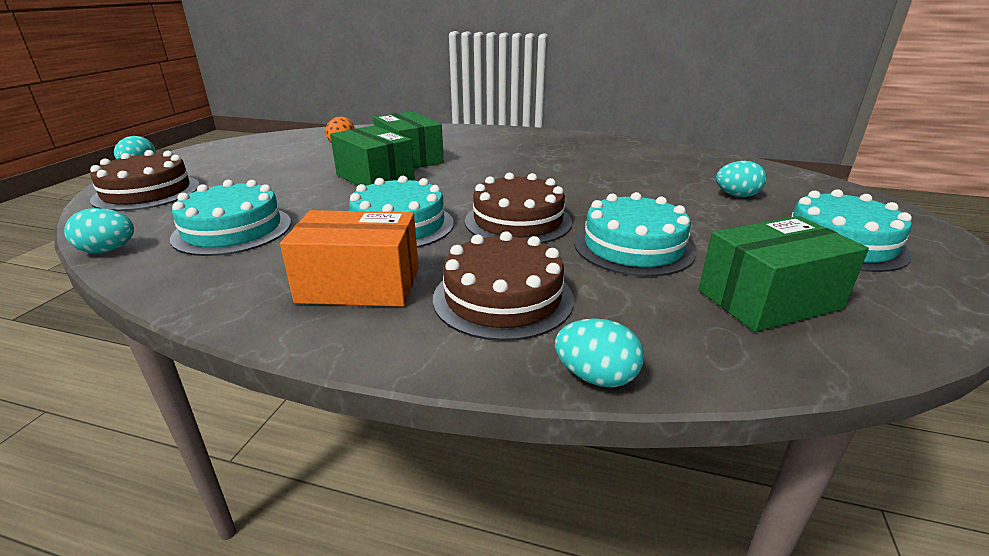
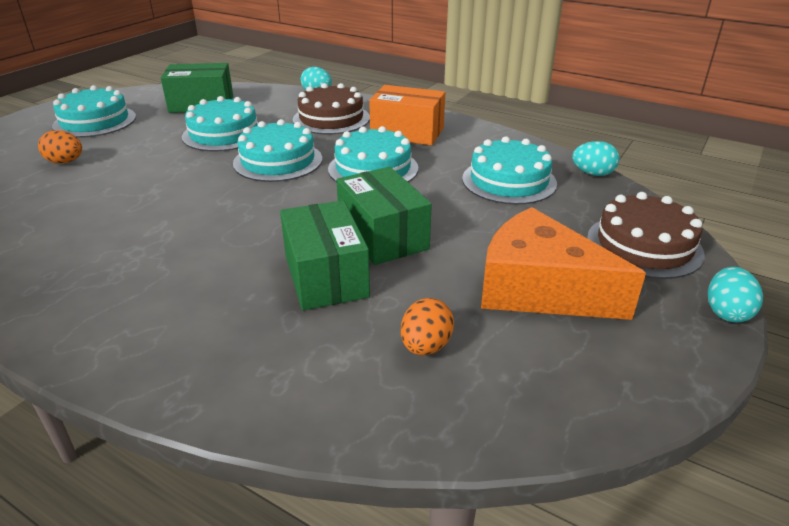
camera: 165 degrees left, 5 degrees up
brown cake [465,173,572,243] -> turquoise cake [233,119,322,182]
turquoise egg [716,161,766,197] -> orange egg [38,130,82,164]
none -> orange cheese [481,207,646,320]

